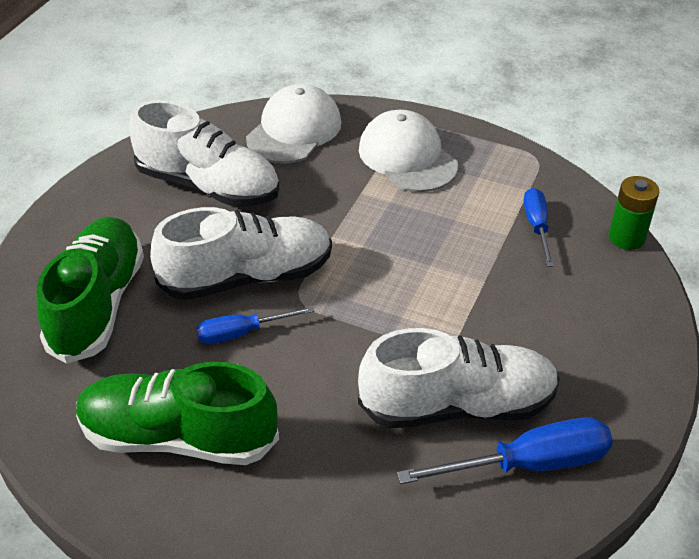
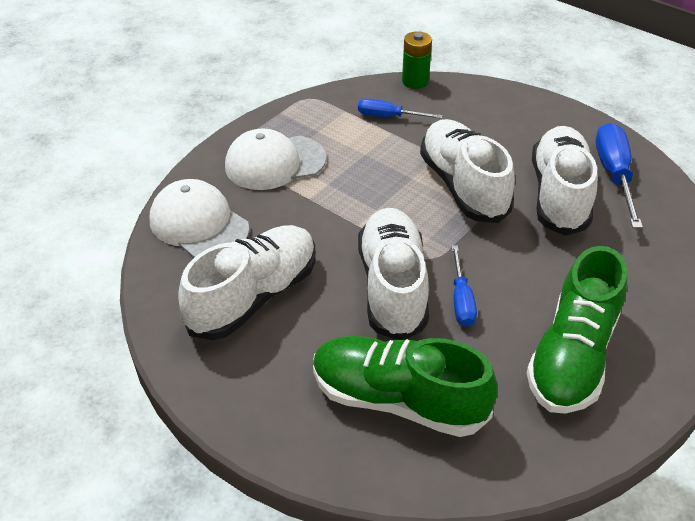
camera: 75 degrees left, 0 degrees up
none -> white shoe [420,119,515,223]

